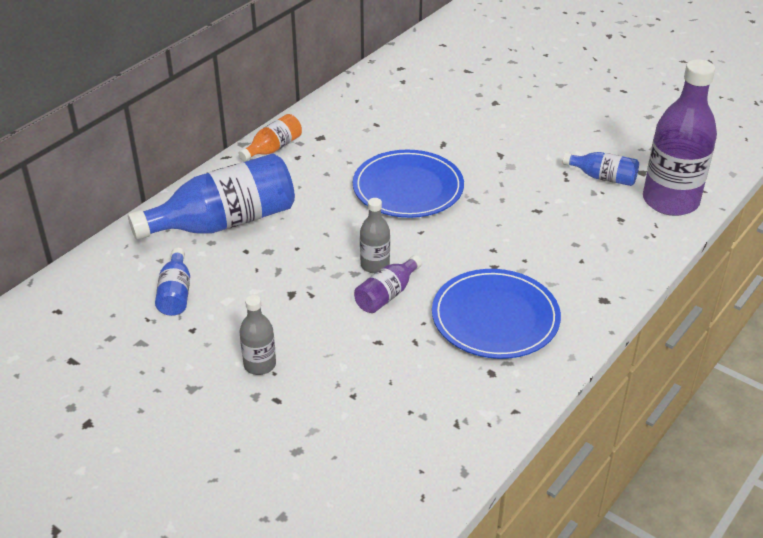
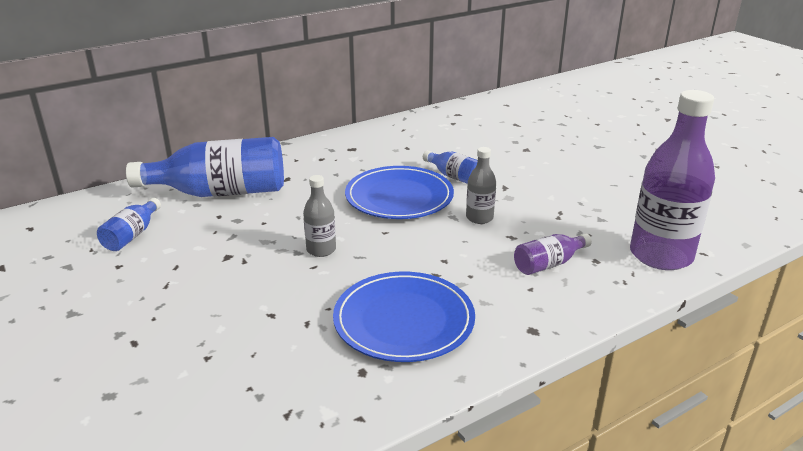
camera: 20 degrees right, 10 degrees down
orange bottle [238,114,302,162] -> none
grey bottle [239,295,276,375] -> grey bottle moved to [466,147,496,224]
purple bottle [354,255,422,313] -> purple bottle moved to [514,233,592,275]
blue bottle [563,152,639,186] -> blue bottle moved to [423,150,478,184]

